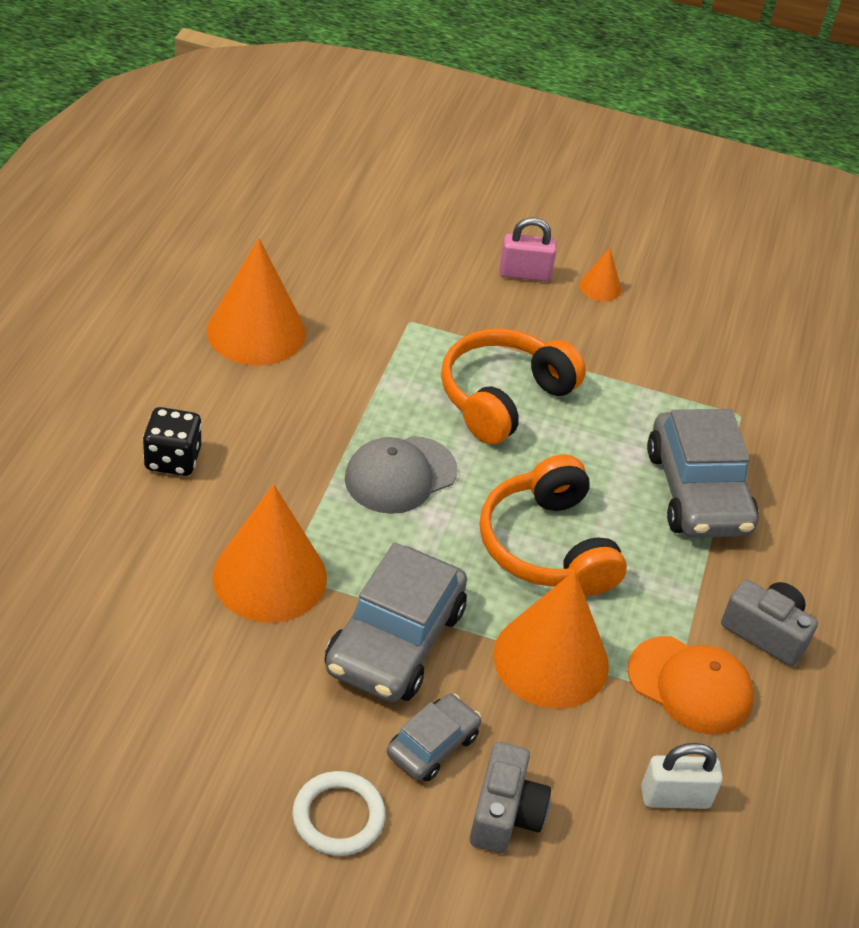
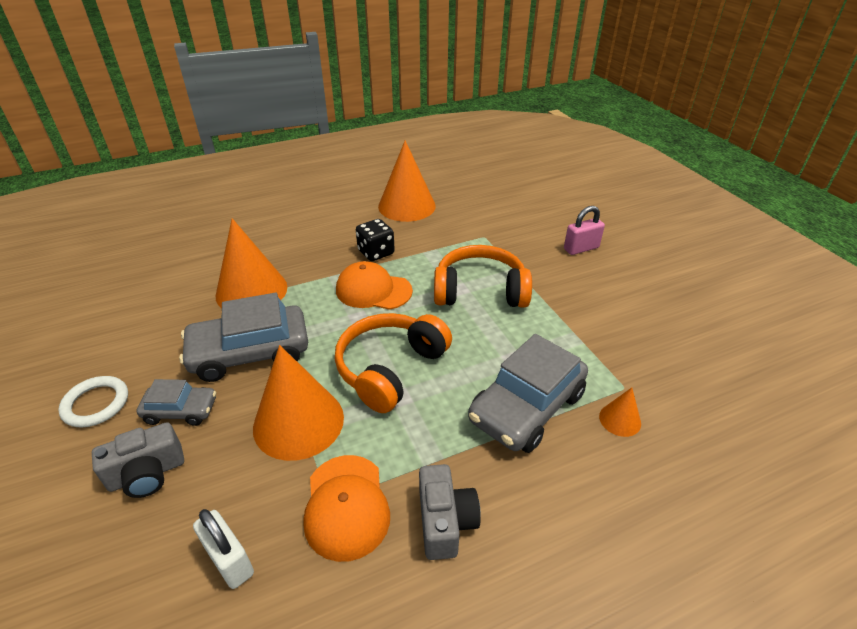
camera: 55 degrees right, 5 degrees down
black dice [143,407,202,476] -> black dice moved to [356,219,395,261]
grey cap [345,436,458,514] -> orange cap [336,261,413,310]
pink padlock [499,217,556,281] -> pink padlock turned 75 degrees counterclockwise [564,206,605,255]
orange cone [580,248,621,301] -> orange cone moved to [599,388,641,437]

